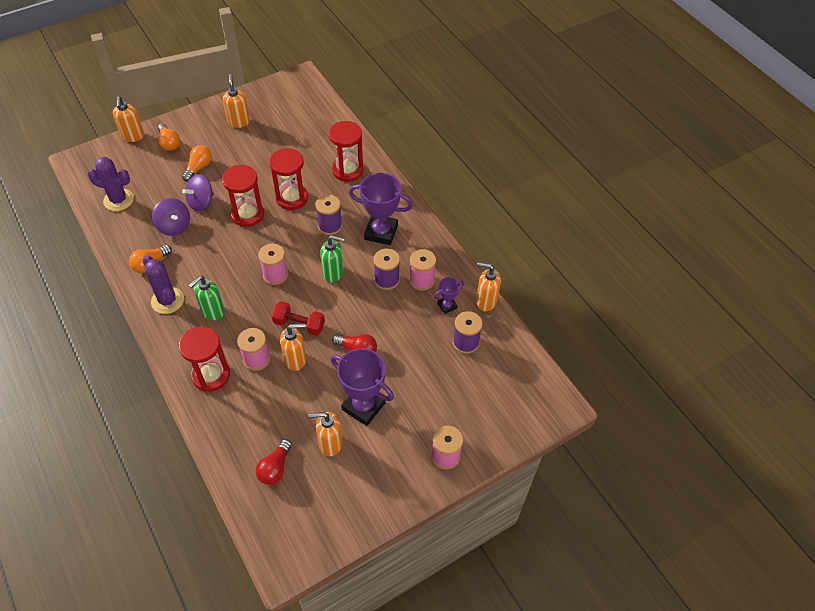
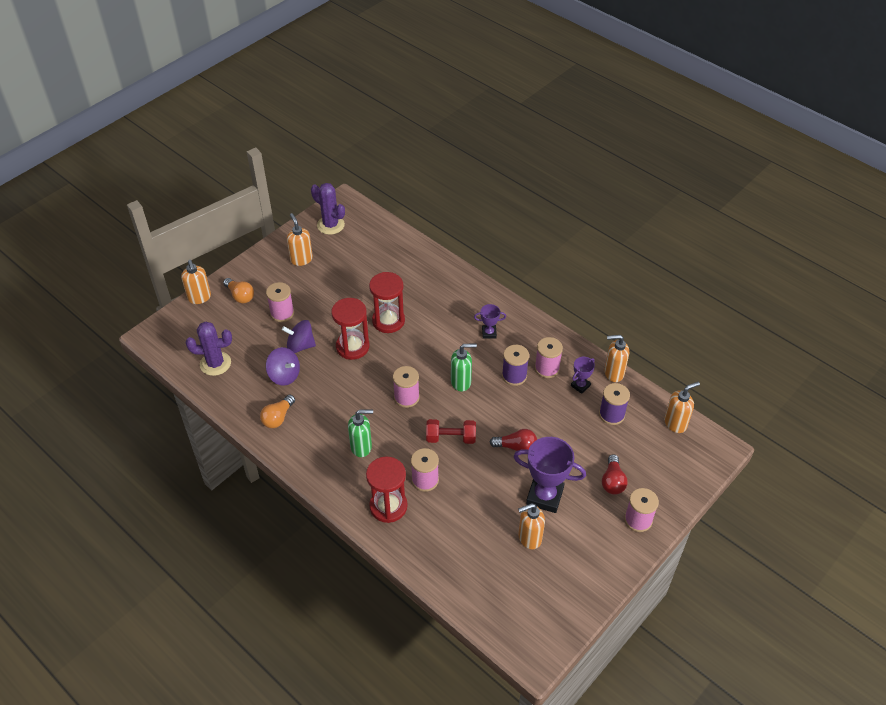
camera: 15 degrees left, 5 degrees down
purple cactus [143,256,184,314] -> purple cactus moved to [311,183,345,235]
orange light bulb [182,145,212,182] -> pink spool [266,282,294,322]
purple spinning top [182,174,214,211] -> purple spinning top turned 60 degrees clockwise [282,320,316,353]
green soap dispenser [189,276,225,320] -> green soap dispenser turned 120 degrees counterclockwise [348,410,373,457]
red light bulb [256,439,292,485] -> red light bulb moved to [602,454,627,495]
orange soap dispenser [280,323,306,371] -> orange soap dispenser moved to [664,382,700,433]
purple spool [315,195,342,235] -> none
red hourglass [329,121,363,182] -> none
purple trophy [349,173,413,245] -> purple trophy [474,304,506,339], size x0.50

